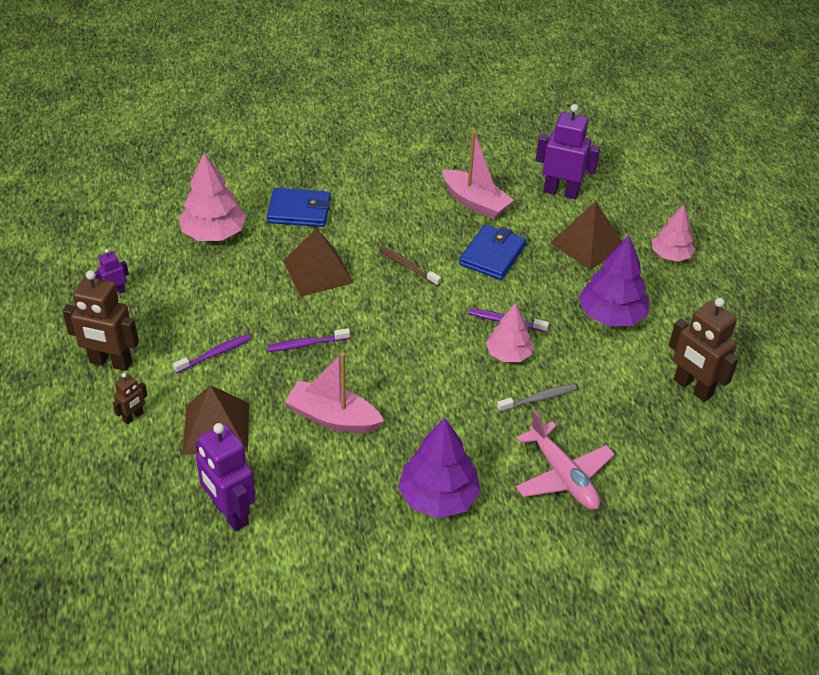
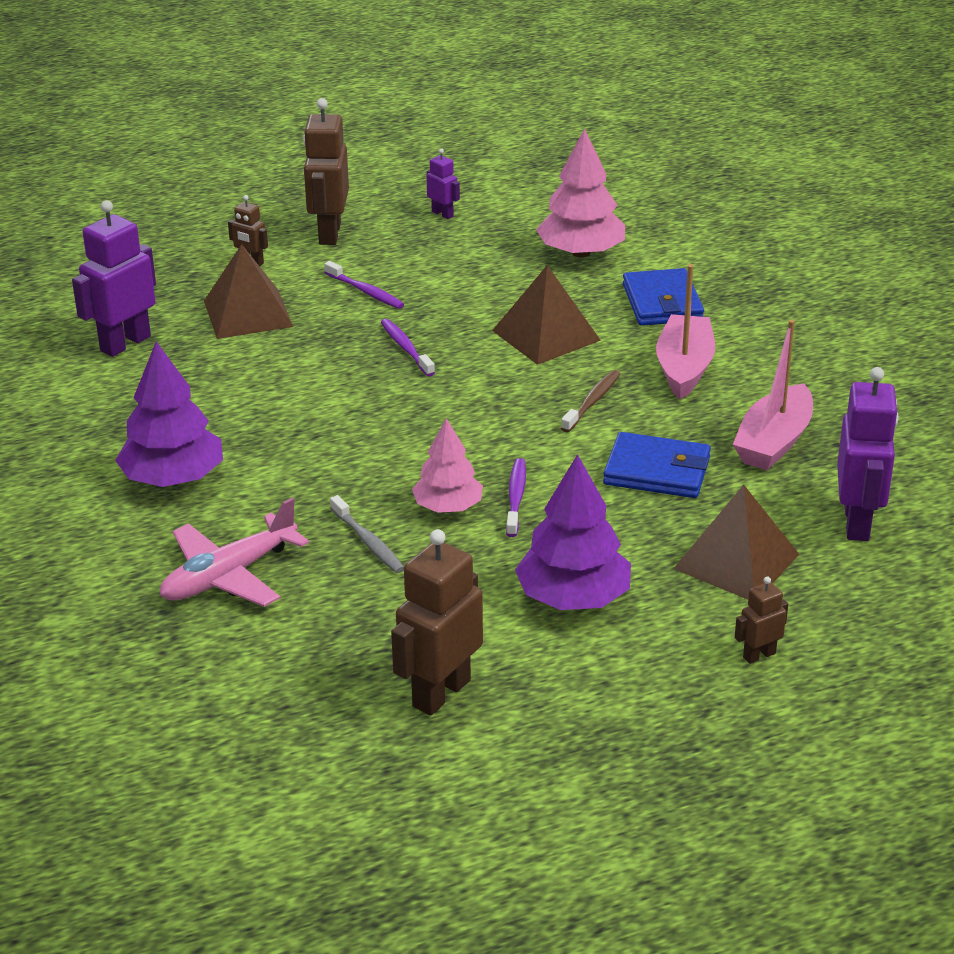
camera: 80 degrees right, 10 degrees down
pink boat [285,353,384,433] -> pink boat moved to [656,264,715,399]
pink tree [652,205,695,262] -> brown robot [735,576,788,664]

